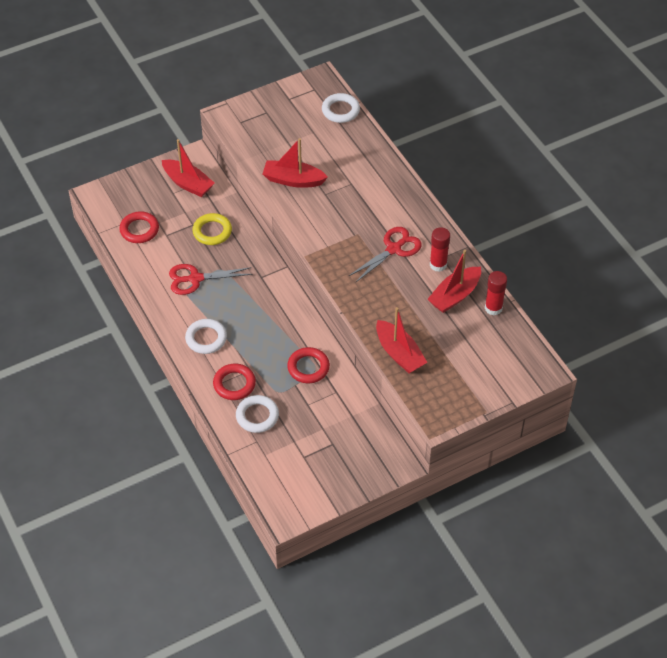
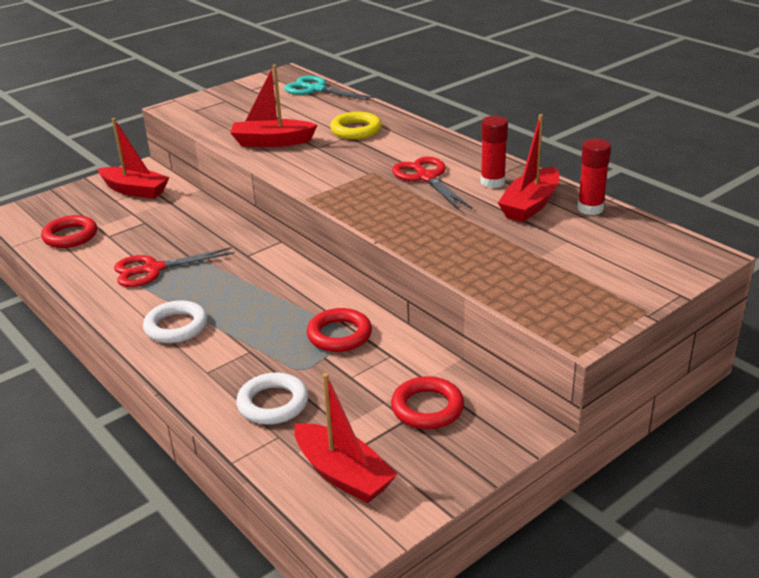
camera: 10 degrees left, 20 degrees down
yellow ring [192,213,232,245] -> yellow ring moved to [330,112,382,139]
red ring [213,364,256,400] -> red ring moved to [391,376,464,429]
white ring [322,93,360,123] -> turquoise scissors [284,76,375,101]
red scissors [349,227,422,283] -> red scissors turned 60 degrees counterclockwise [392,157,472,211]
red boat [376,307,428,373] -> red boat moved to [294,373,398,503]

